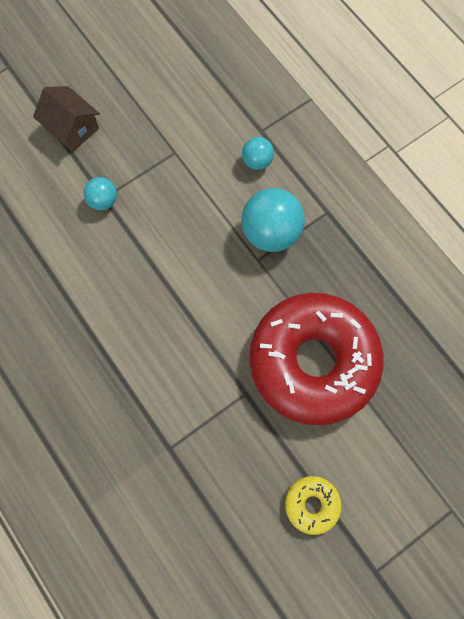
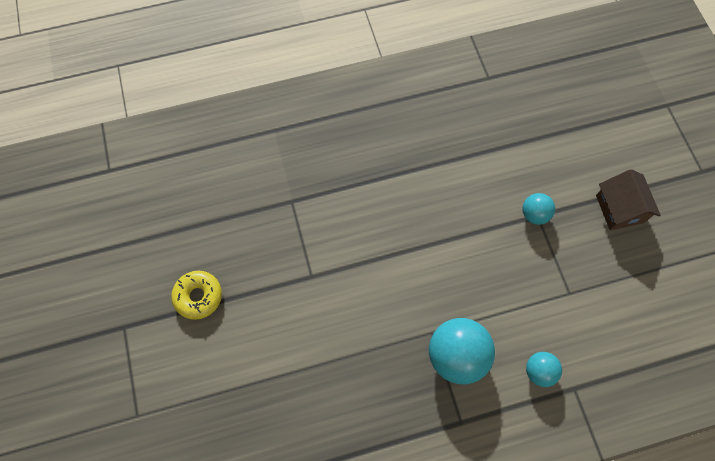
camera: 110 degrees right, 5 degrees down
brown house [33,86,100,152] -> brown house turned 75 degrees counterclockwise [596,169,661,230]
red donut [249,293,384,425] -> none

